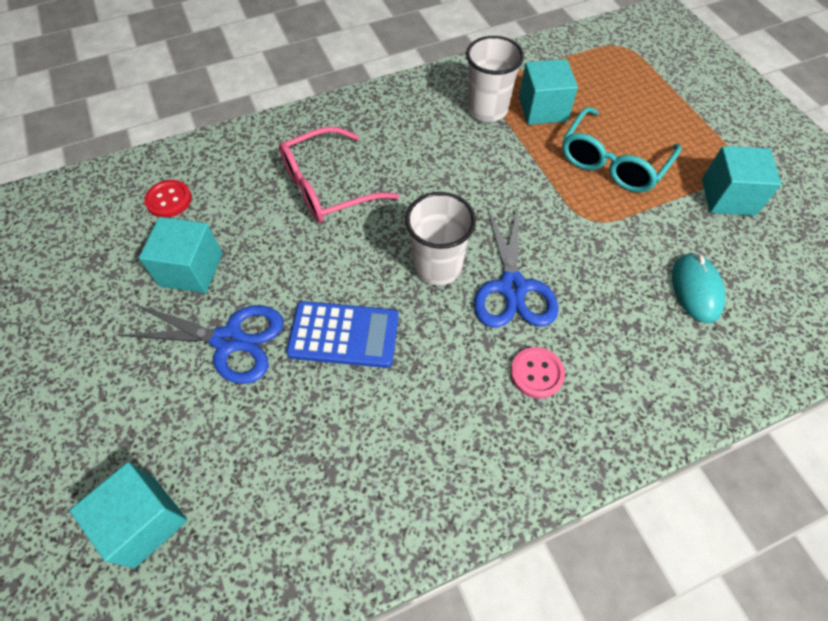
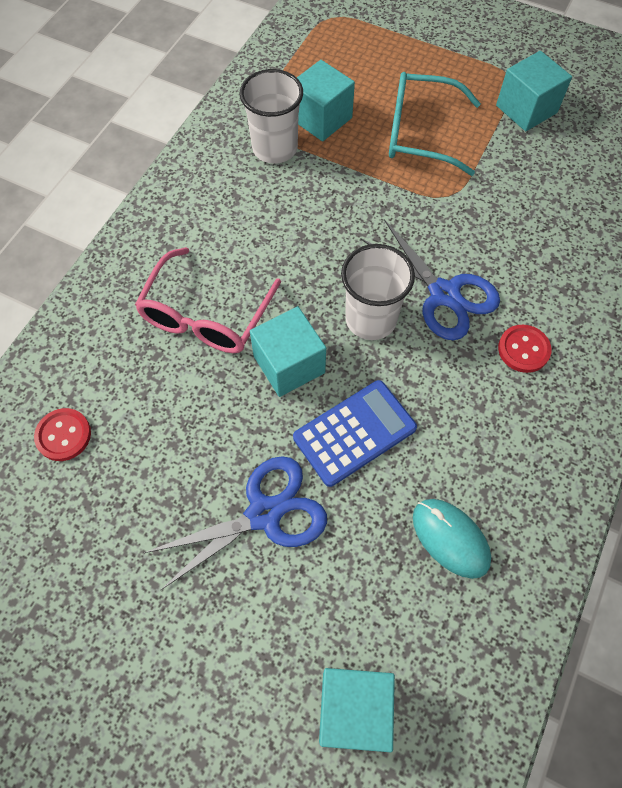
camera: 40 degrees left, 5 degrees up
turquoise cube [139,217,223,293] -> turquoise cube moved to [250,306,326,397]
pink button [510,347,565,399] -> red button [498,325,551,373]
turquoise glasses [562,107,681,193] -> turquoise glasses turned 105 degrees clockwise [389,72,481,176]
turquoise mouse [672,253,725,323] -> turquoise mouse moved to [413,499,491,579]

